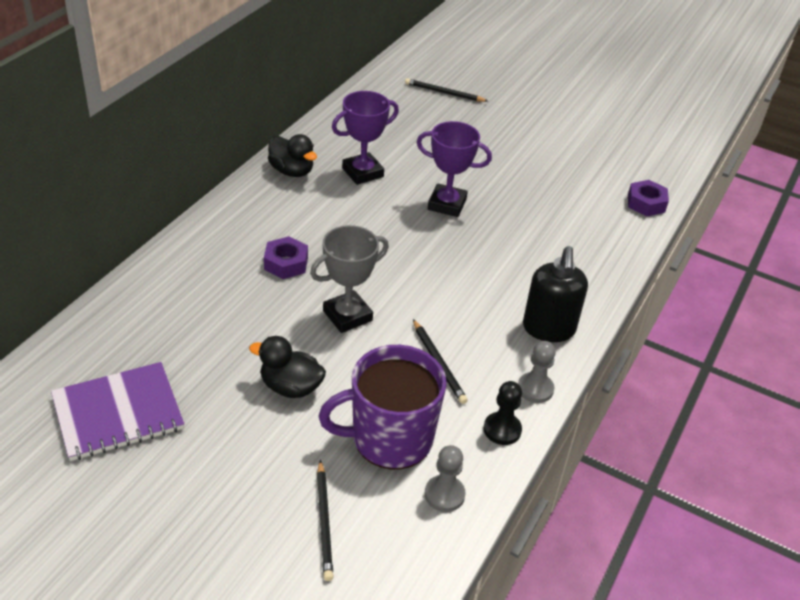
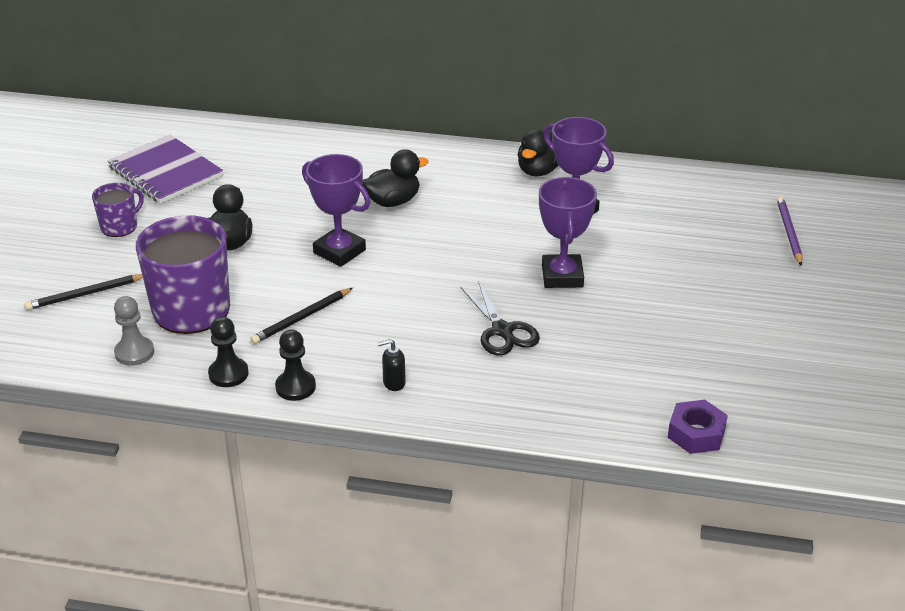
camera: 75 degrees right, 5 degrees down
purple nut [264,236,308,279] -> black duck [362,149,428,207]
grey trophy [310,225,389,333] -> purple trophy [302,154,370,267]
black pencil [405,78,488,102] -> purple pencil [777,196,802,266]
grey pawn [518,341,556,403] -> black pawn [275,330,316,401]
black soap dispenser [523,246,588,342] -> black soap dispenser [378,339,406,391], size x0.44
none -> purple mug [92,183,144,237]
none -> black scissors [461,281,540,355]

